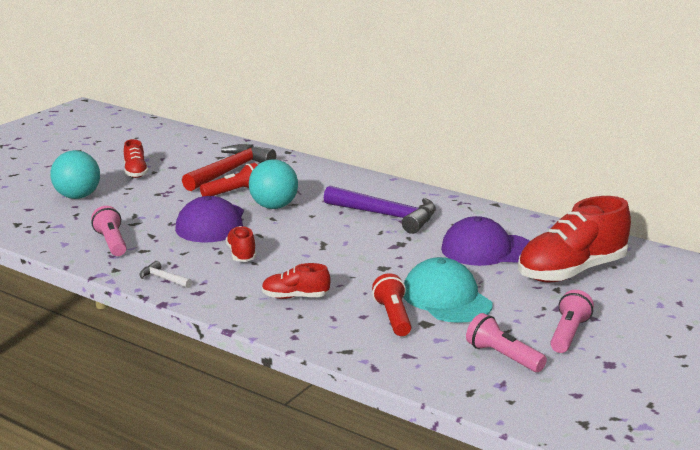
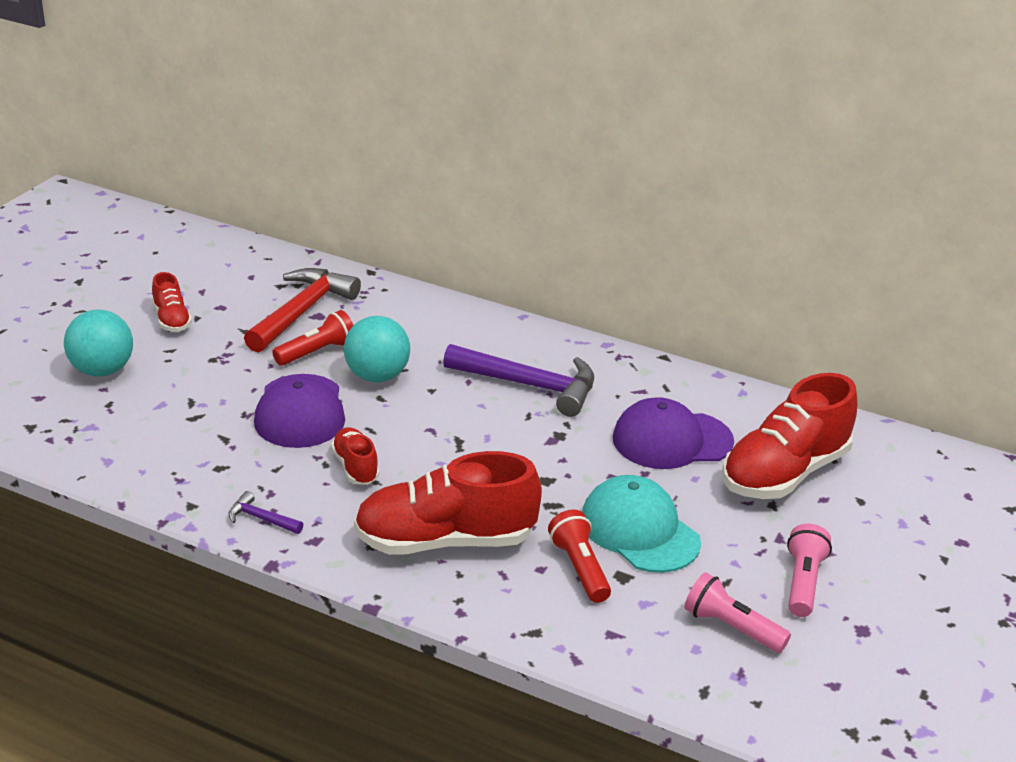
camera: 10 degrees left, 10 degrees up
pink flashlight [91,206,127,256] -> none
white hammer [139,261,192,288] -> purple hammer [228,491,303,534]
red shoe [262,263,330,299] -> red shoe [354,451,542,555], size x2.04

